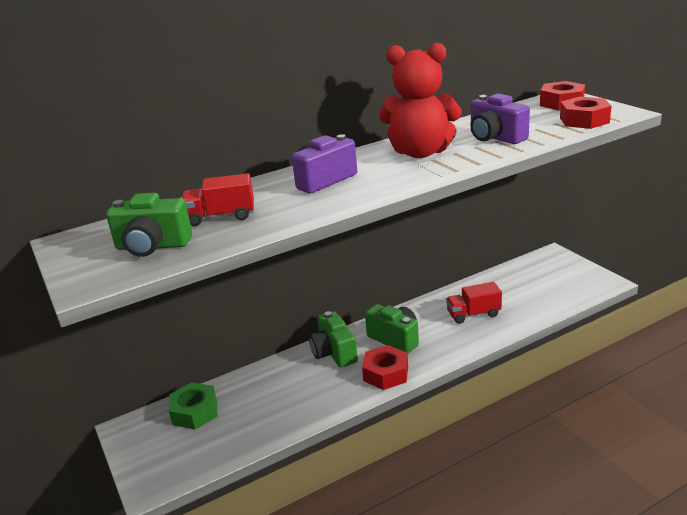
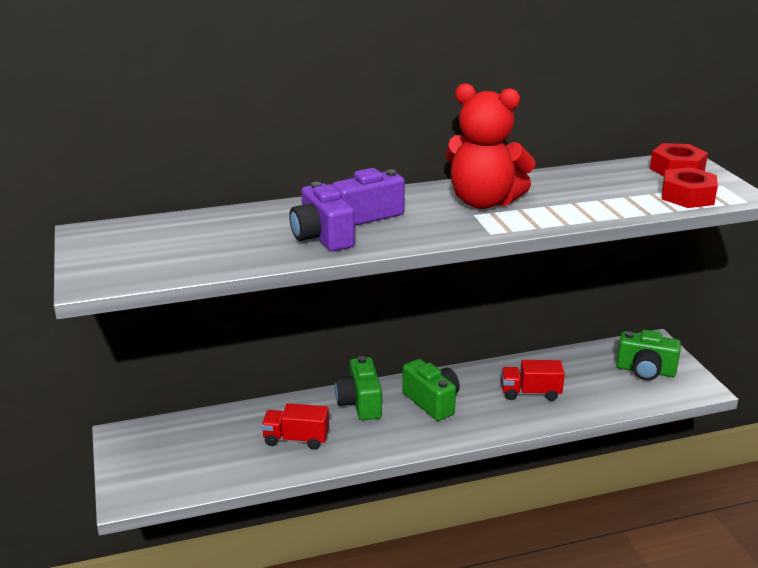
camera: 10 degrees right, 0 degrees up
green camera [106,193,192,257] -> green camera moved to [616,330,681,380]
green nut [169,382,218,429] -> none
red truck [182,173,254,226] -> red truck moved to [261,403,329,450]
red nut [362,345,408,390] -> none
purple camera [470,93,530,144] -> purple camera moved to [289,182,355,251]

